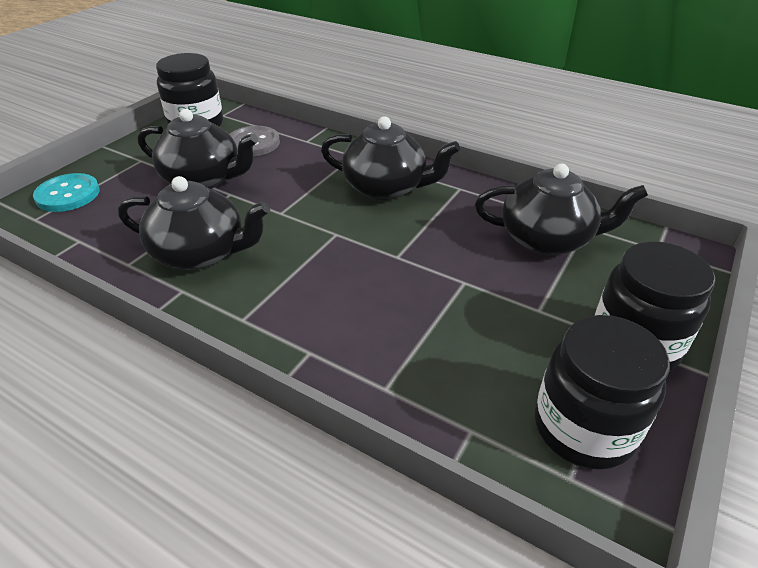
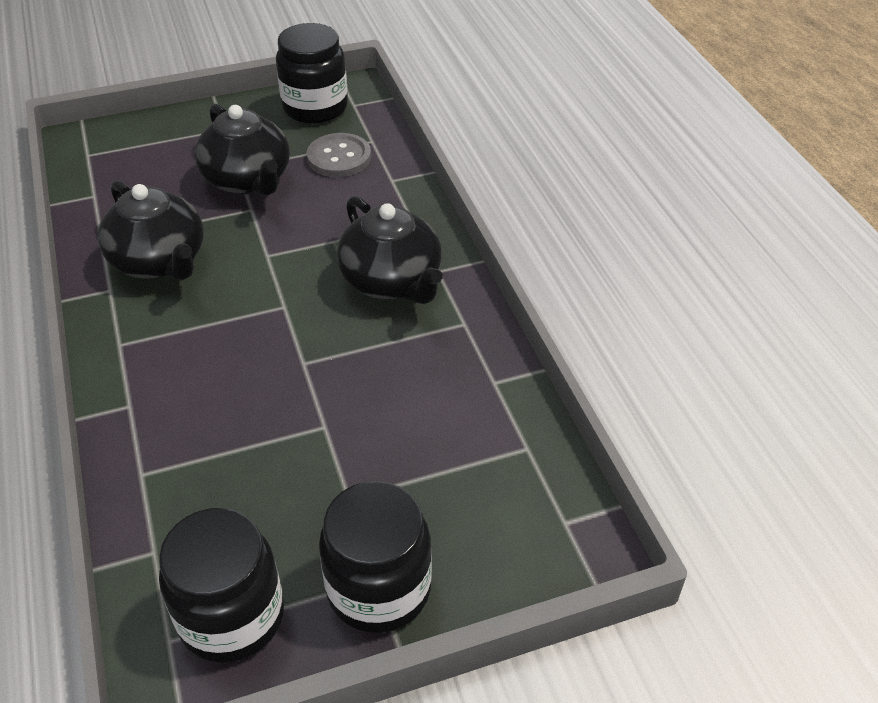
camera: 40 degrees right, 5 degrees up
turquoise button [33,173,100,212] -> none
black teapot [475,164,648,255] -> none

